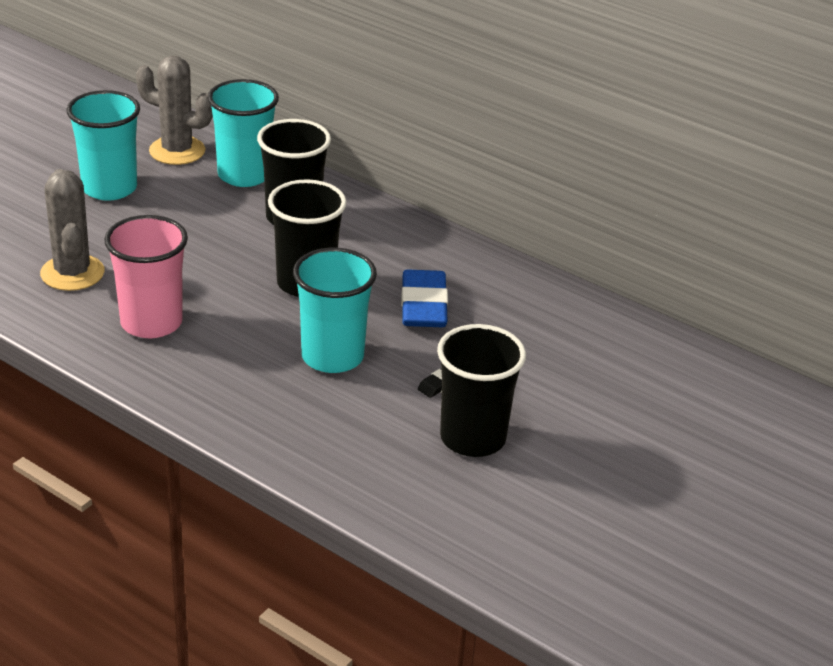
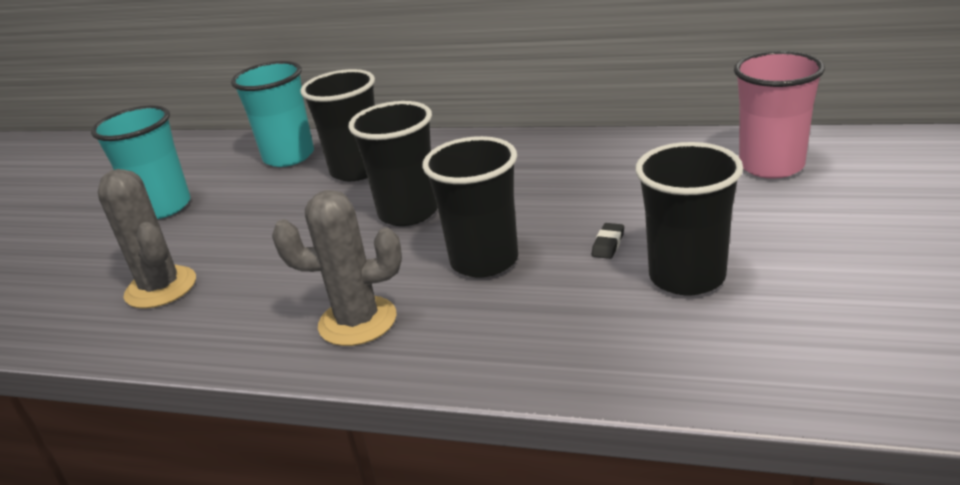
camera: 15 degrees left, 5 degrees down
pink cup [104,215,188,338] -> pink cup moved to [734,51,825,179]
grey cactus [136,56,213,165] -> grey cactus moved to [272,190,402,346]
turquoise cup [293,248,377,373] -> black cup [422,136,518,277]
blue eraser [401,269,448,327] -> none

